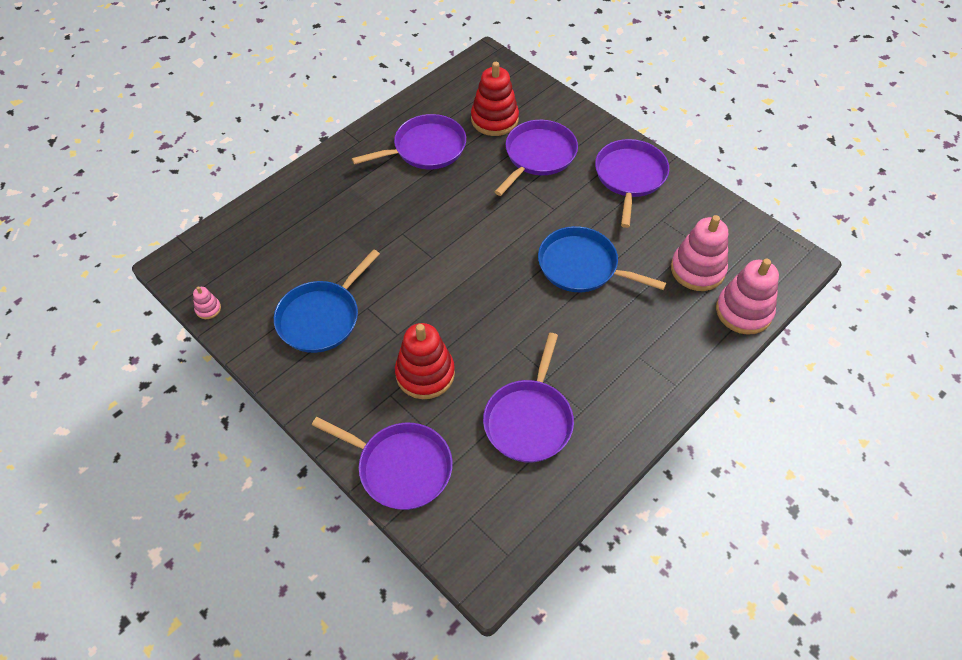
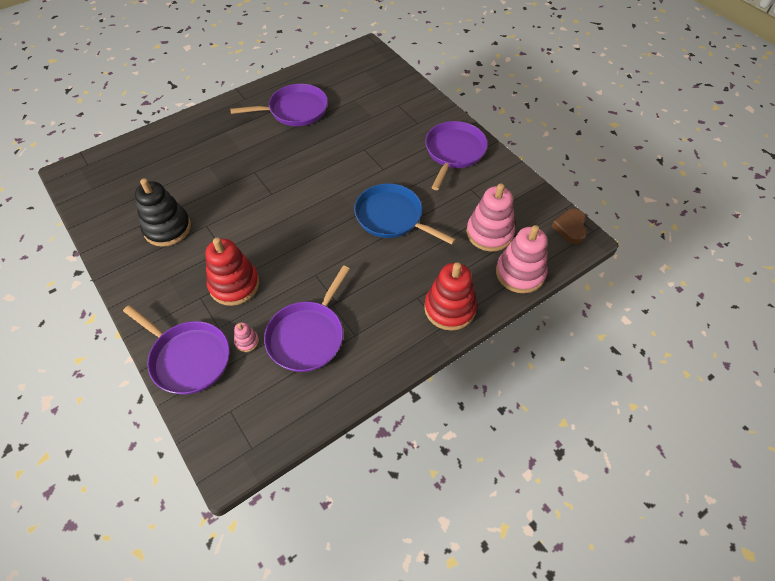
camera: 10 degrees right, 0 degrees up
pink stacking toy [193,286,221,319] -> pink stacking toy moved to [234,322,259,352]
blue pan [274,249,380,353] -> black stacking toy [135,178,191,247]
red stacking toy [471,62,519,136] -> red stacking toy moved to [424,262,477,331]
purple pan [494,120,578,196] -> none
none -> brown heart [552,209,587,244]

